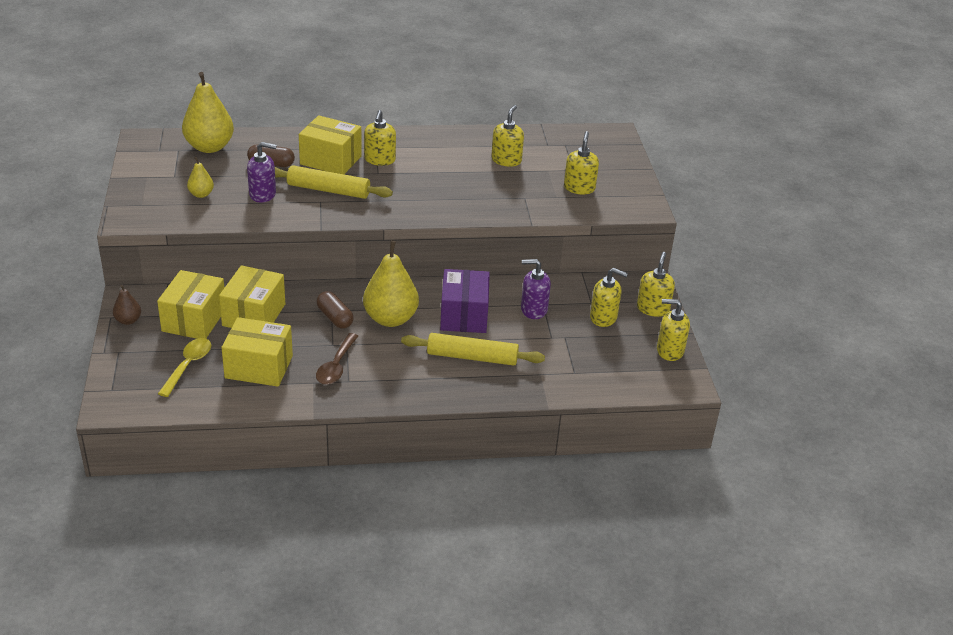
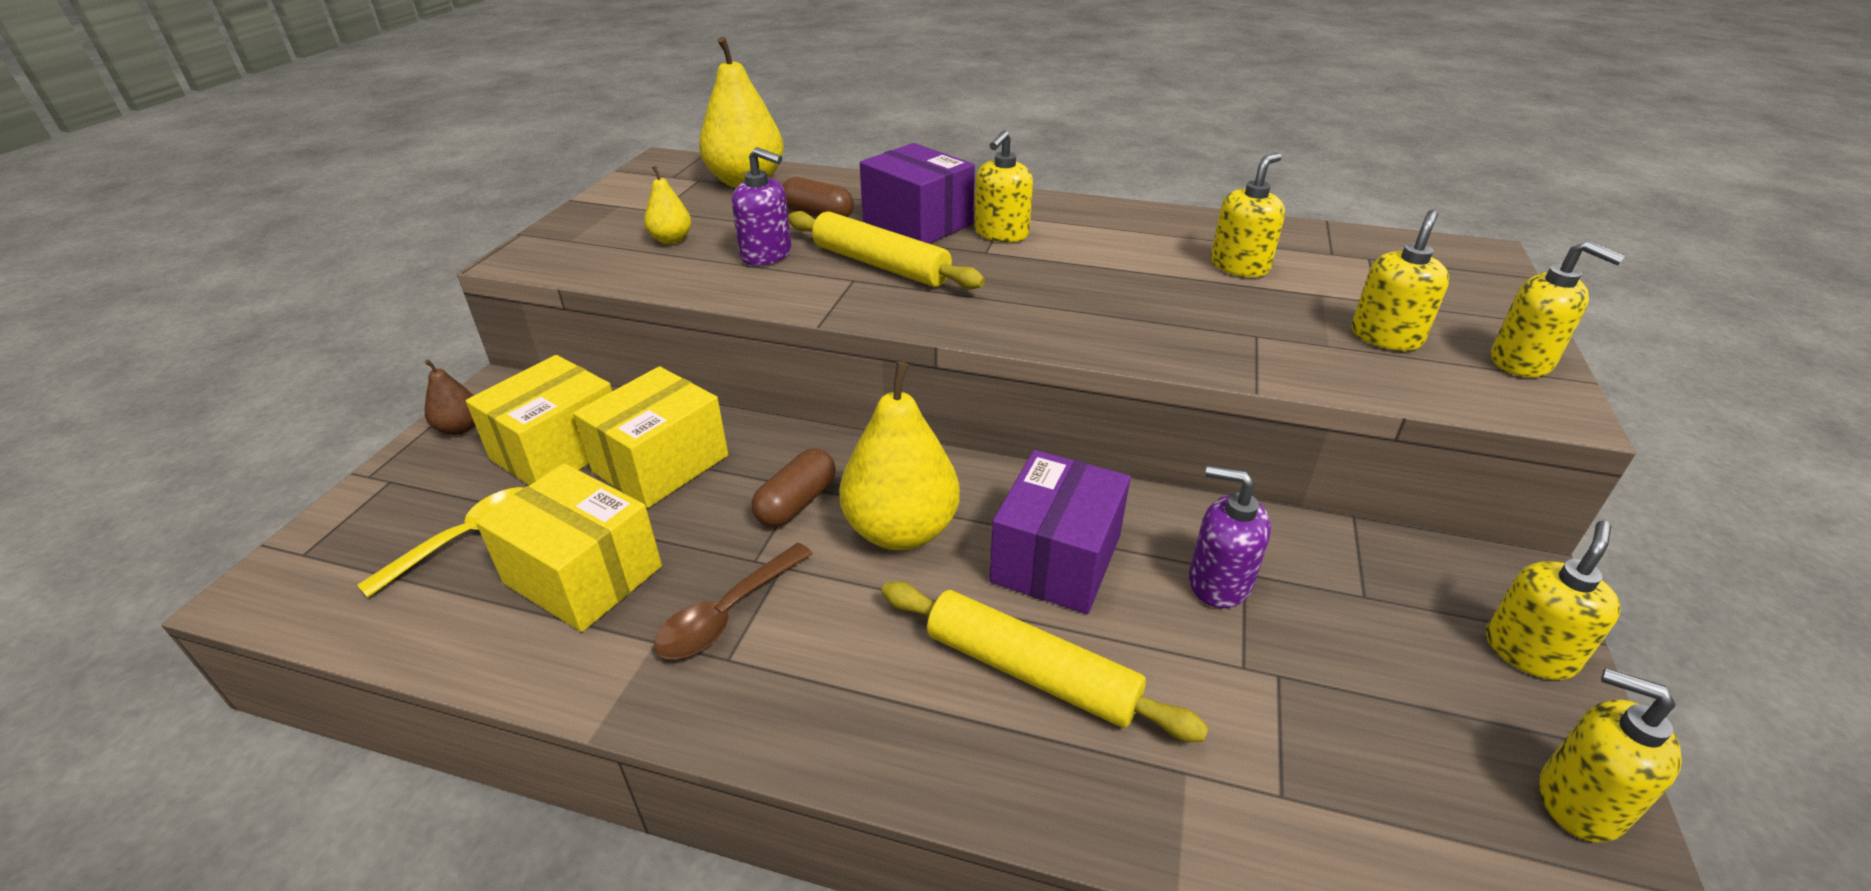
camera: 25 degrees right, 0 degrees up
yellow box [299,115,362,174] -> purple box [860,143,975,244]
brown capsule [317,291,354,329] -> brown capsule turned 45 degrees clockwise [752,449,836,527]
yellow soap dispenser [590,268,628,327] -> yellow soap dispenser moved to [1491,241,1625,377]

